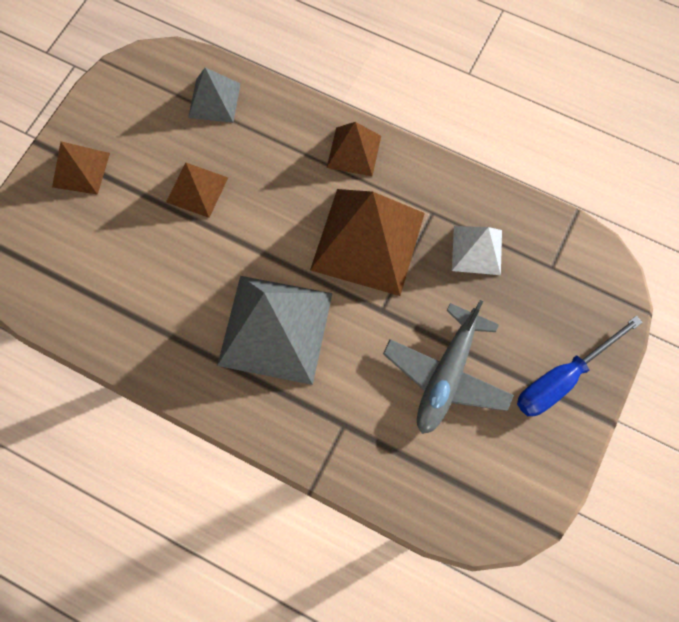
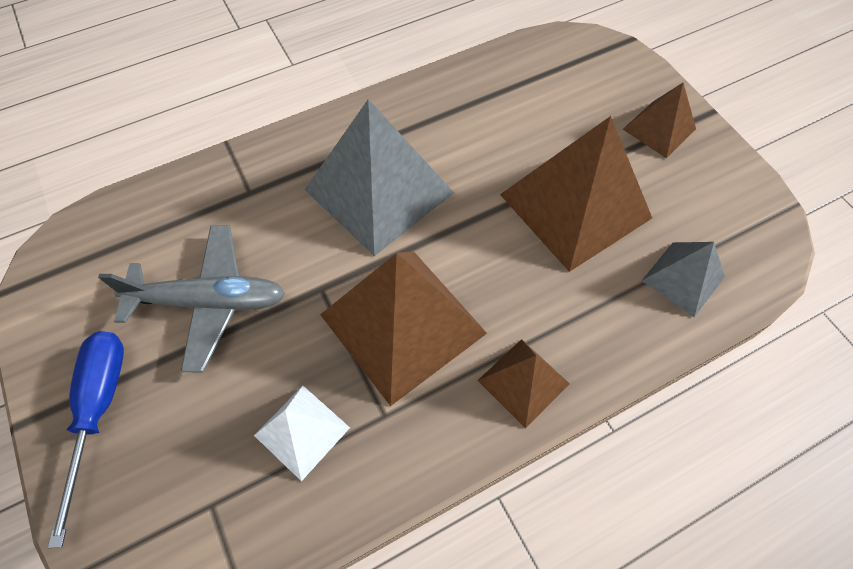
camera: 125 degrees right, 10 degrees down
brown pyramid [166,163,228,218] -> brown pyramid [500,116,652,272], size x1.92
grey plane [383,300,514,434] -> grey plane turned 120 degrees clockwise [98,225,285,372]

